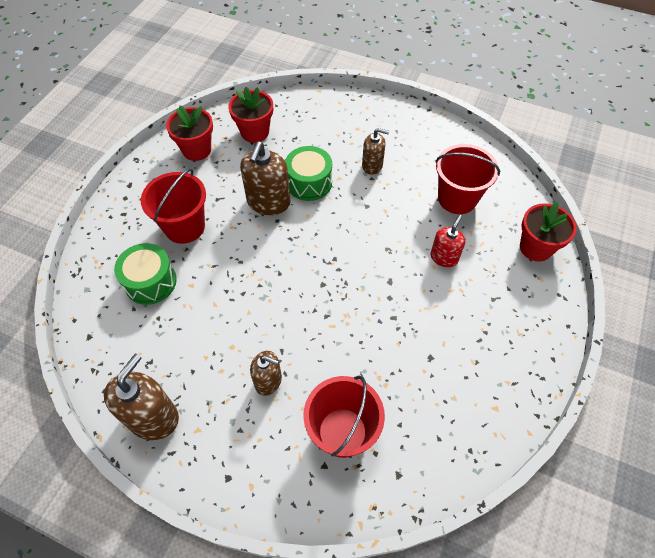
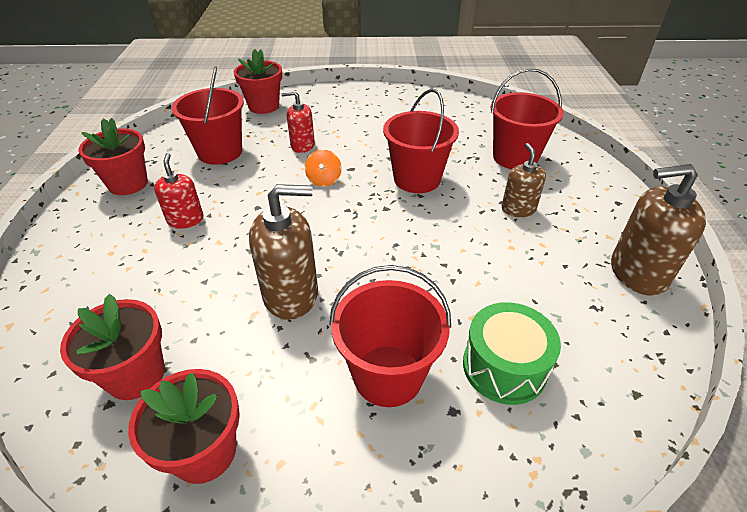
camera: 115 degrees left, 15 degrees down
green drum [285,146,332,201] -> none
brown soap dispenser [362,128,389,175] -> red soap dispenser [154,153,204,229]
none -> red flower pot [79,118,148,195]
none -> orange spinning top [305,150,342,187]
none -> red bucket [383,89,459,193]

